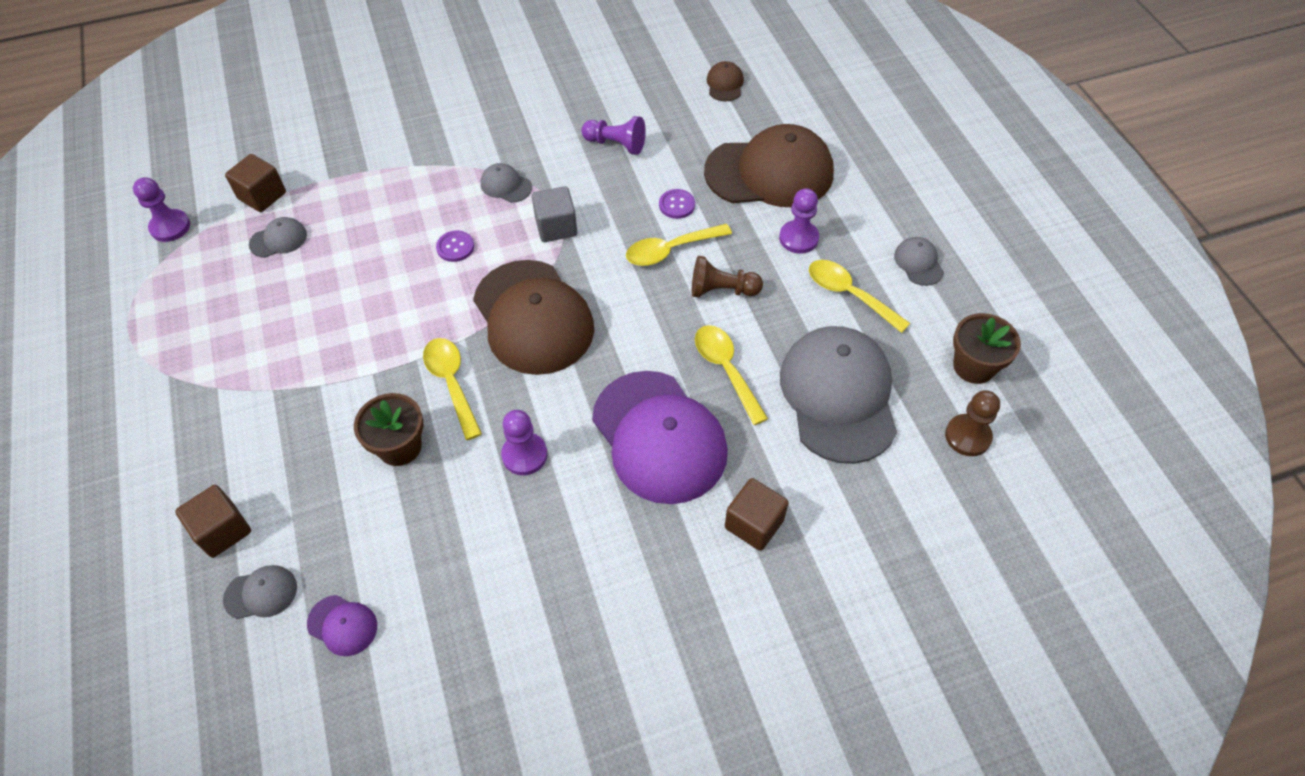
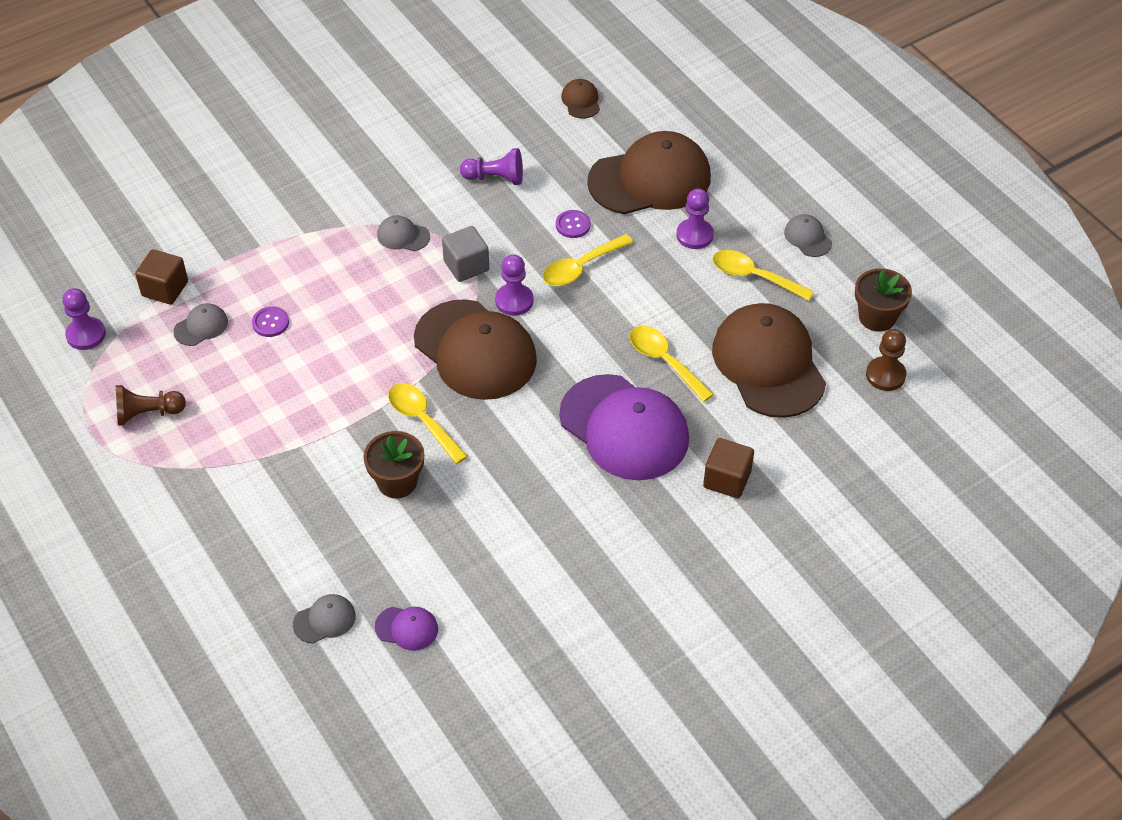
camera: 15 degrees left, 5 degrees down
brown cube [175,485,251,558] -> none
purple button [436,231,474,262] -> purple button moved to [252,306,289,337]
purple pawn [501,410,547,475] -> purple pawn moved to [495,254,533,316]
brown pawn [692,256,763,298] -> brown pawn moved to [116,385,186,426]
grey cap [780,326,897,464] -> brown cap [712,303,826,418]

